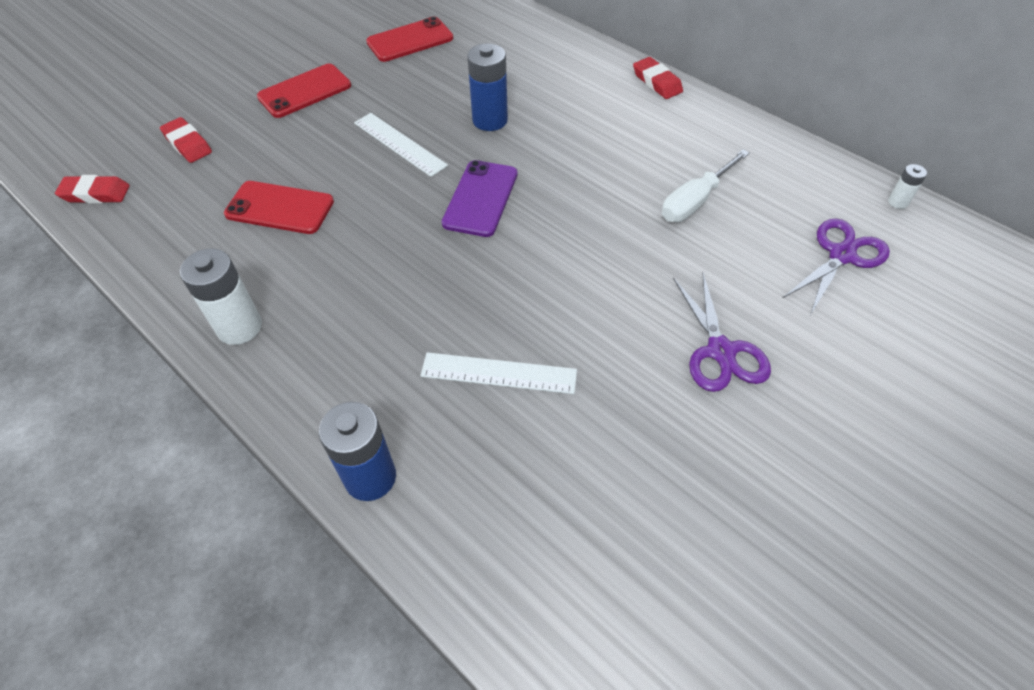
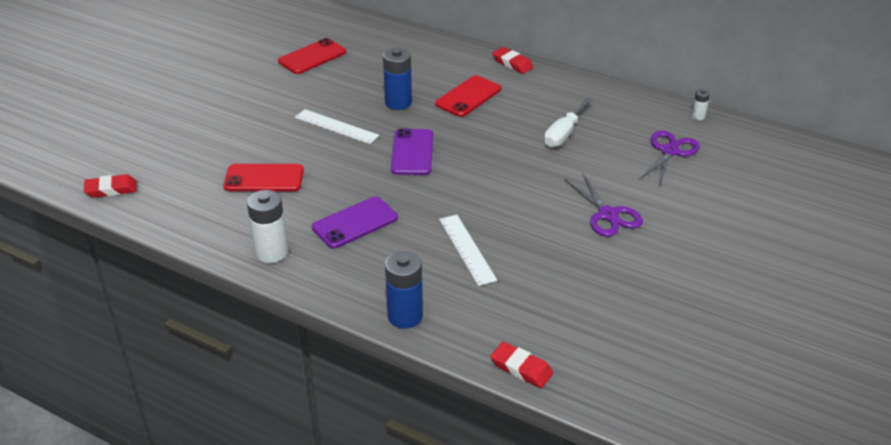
camera: 15 degrees left, 15 degrees down
red eraser [160,117,212,163] -> red eraser moved to [491,342,553,388]
red phone [257,64,351,118] -> red phone moved to [435,75,501,117]
white ruler [420,352,577,394] -> white ruler turned 75 degrees clockwise [439,215,497,286]
none -> purple phone [312,196,398,249]

